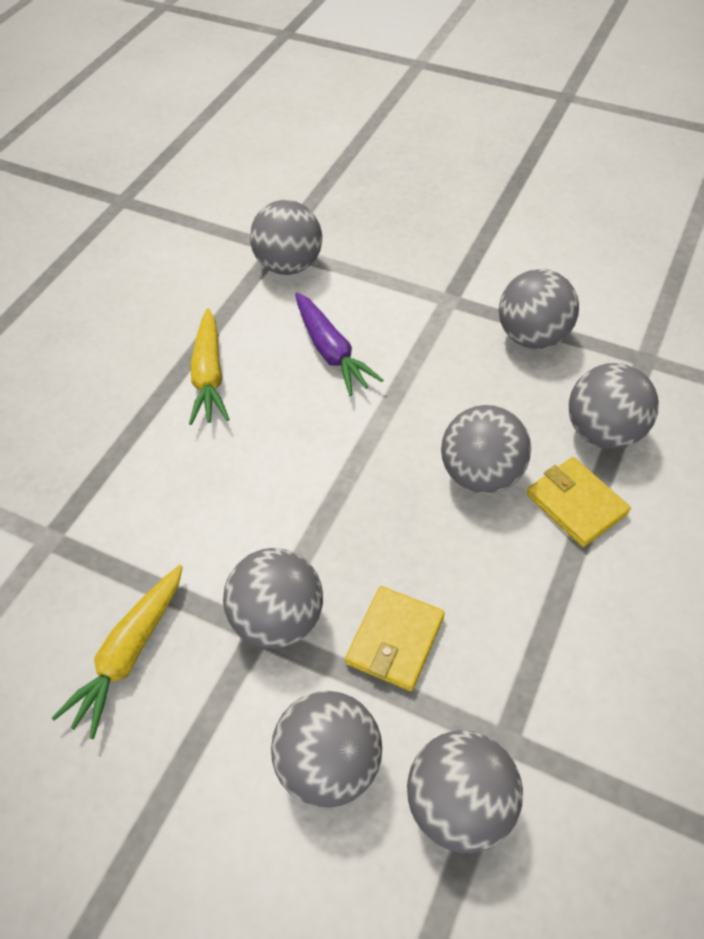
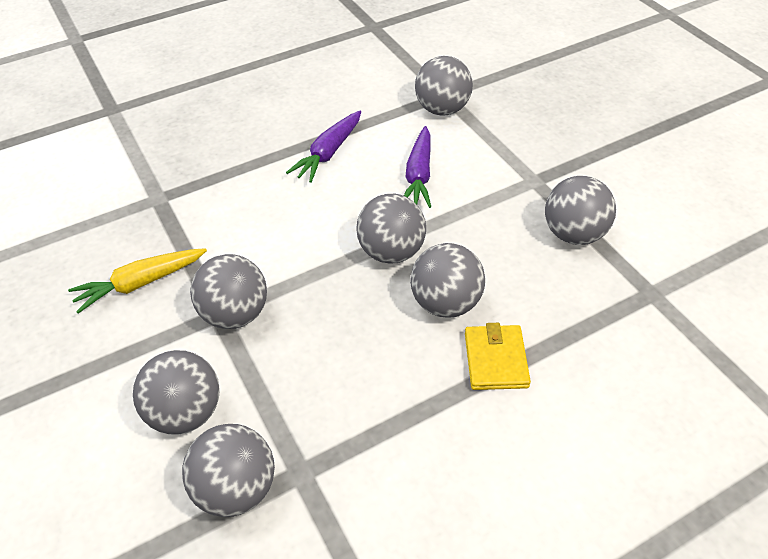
camera: 35 degrees right, 5 degrees down
yellow carrot [189,308,229,425] -> purple carrot [286,111,361,183]
yellow wallet [345,586,445,691] -> none
grey ball [569,363,659,449] -> grey ball moved to [357,194,426,264]

